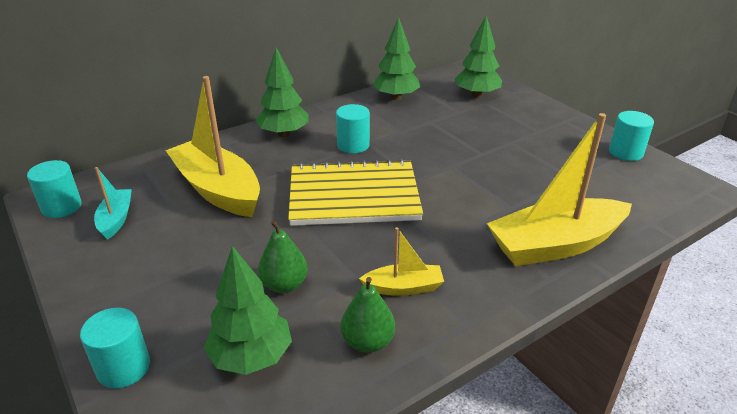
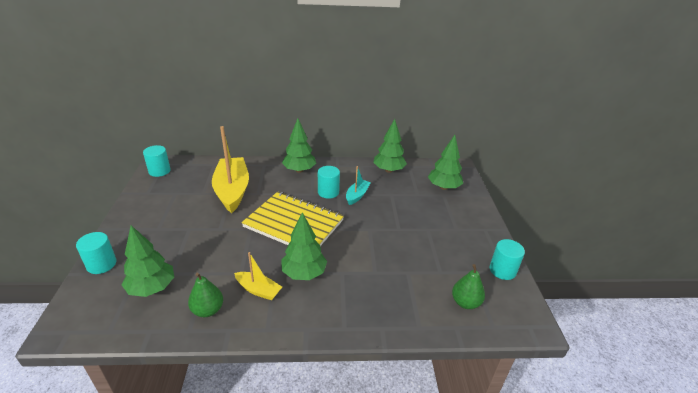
camera: 30 degrees right, 0 degrees up
turquoise boat [94,167,132,240] -> turquoise boat moved to [346,166,371,205]
green pear [258,220,308,293] -> green pear moved to [452,264,485,309]
yellow boat [487,113,632,266] -> none
none -> green tree [281,212,327,280]

